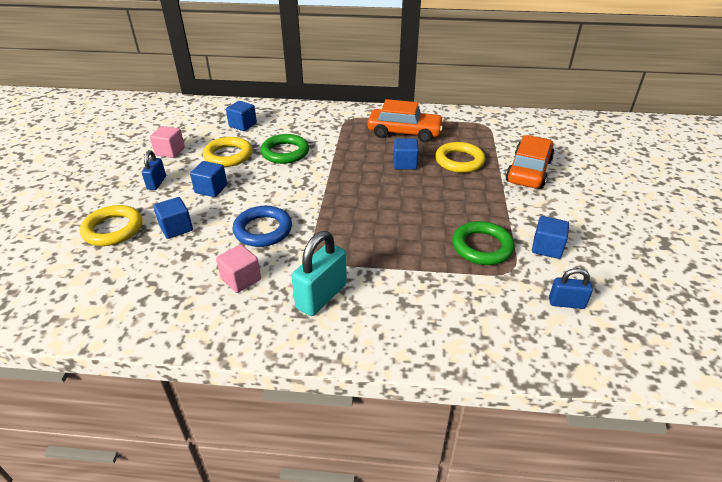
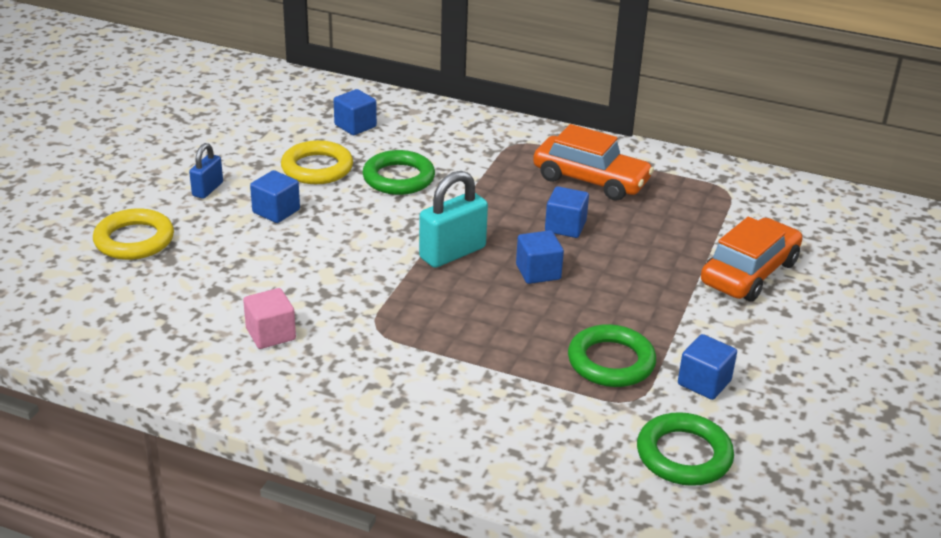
camera: 15 degrees right, 5 degrees down
pink cube [150,126,185,158] -> none
blue cube [153,197,193,239] -> blue cube moved to [516,230,564,284]
blue ring [233,206,292,247] -> none
turquoise padlock [292,231,347,316] -> turquoise padlock moved to [419,171,488,268]
yellow ring [435,142,485,173] -> none
blue padlock [549,268,593,309] -> green ring [637,412,734,486]

